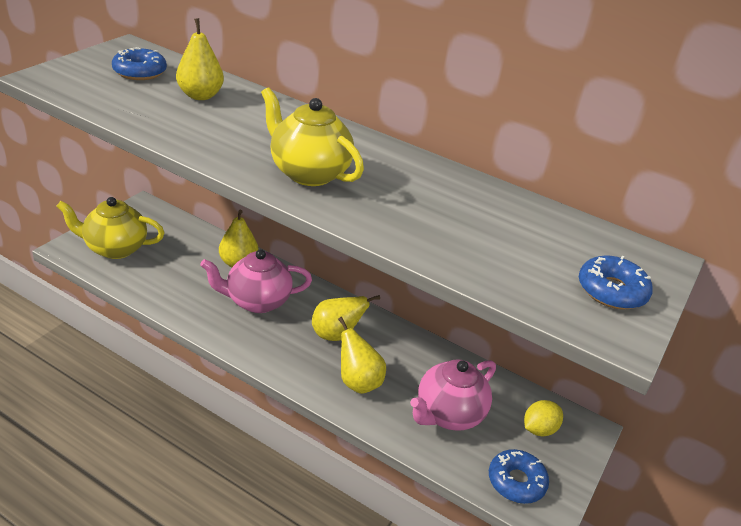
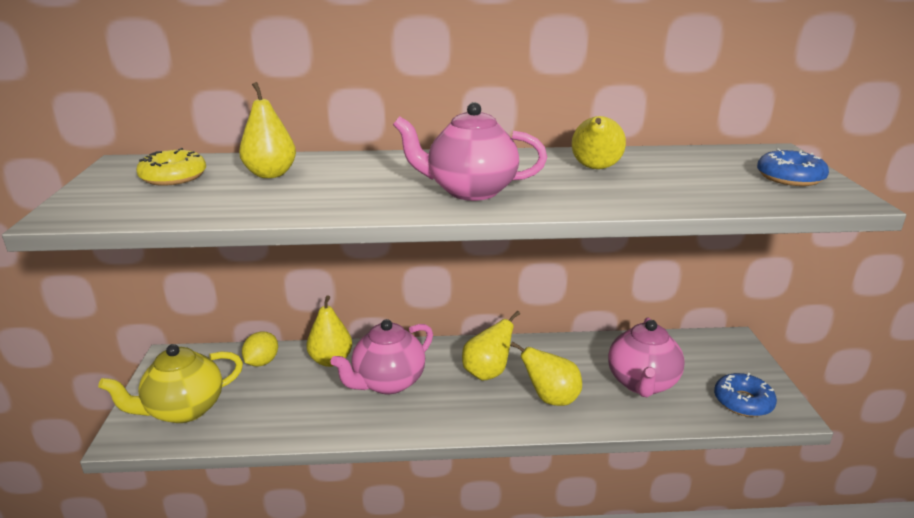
camera: 30 degrees left, 10 degrees down
blue donut [112,47,167,80] -> yellow donut [136,148,206,186]
yellow teapot [261,87,364,186] -> pink teapot [393,102,547,201]
yellow lemon [524,400,563,436] -> yellow lemon moved to [242,331,278,367]
none -> yellow pear [572,116,626,169]

